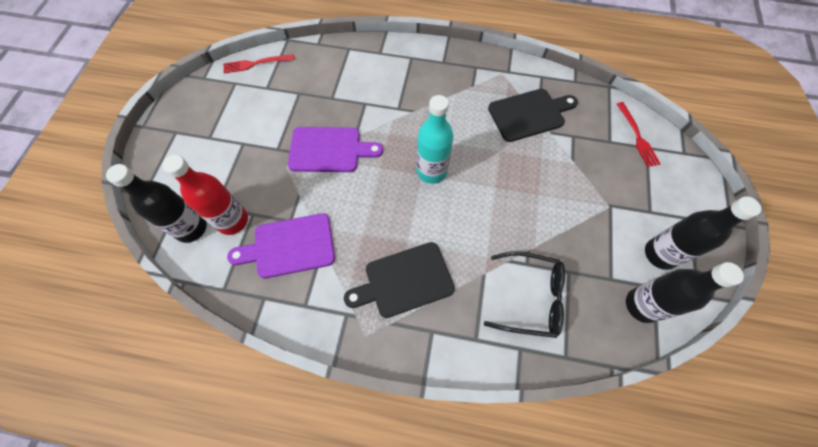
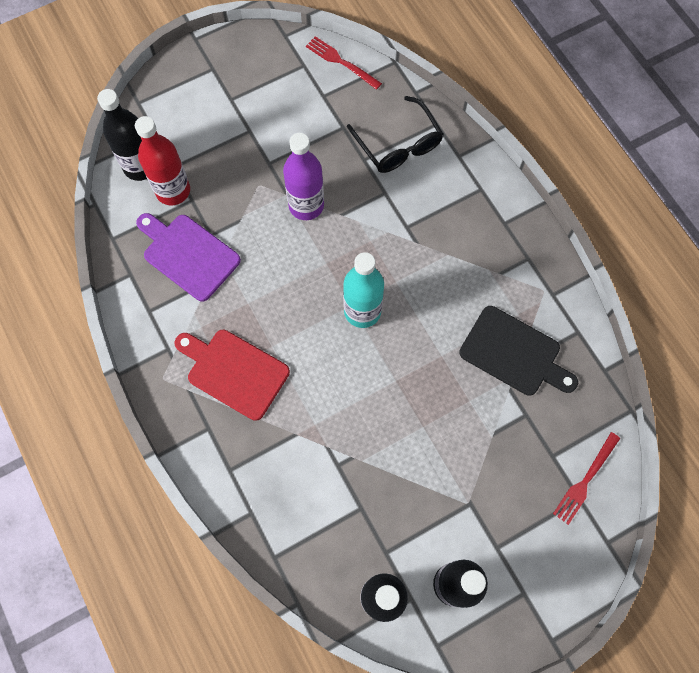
camera: 50 degrees right, 5 degrees up
purple cutting board [288,127,383,172] -> purple bottle [283,133,324,220]
black cutting board [344,242,455,318] -> red cutting board [175,330,290,421]
black glasses [484,251,565,338] -> black glasses moved to [347,96,443,173]

